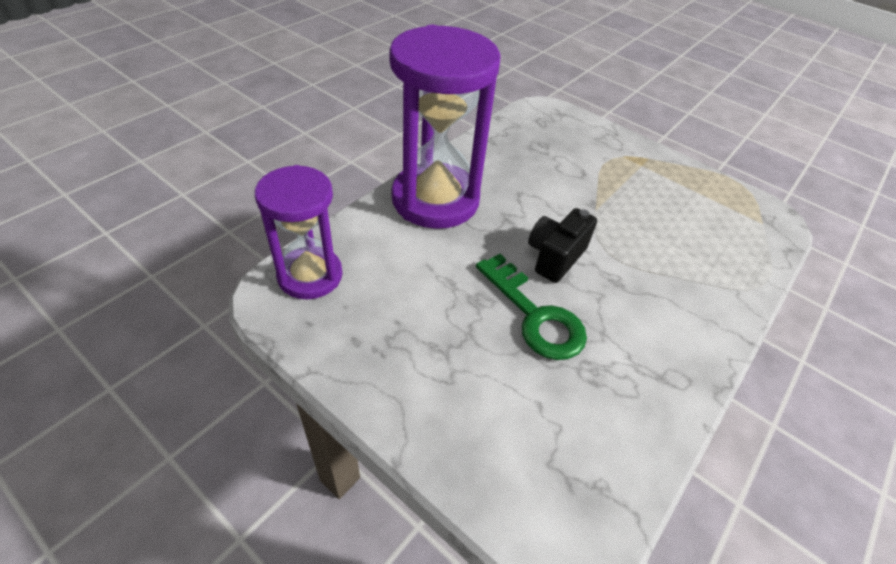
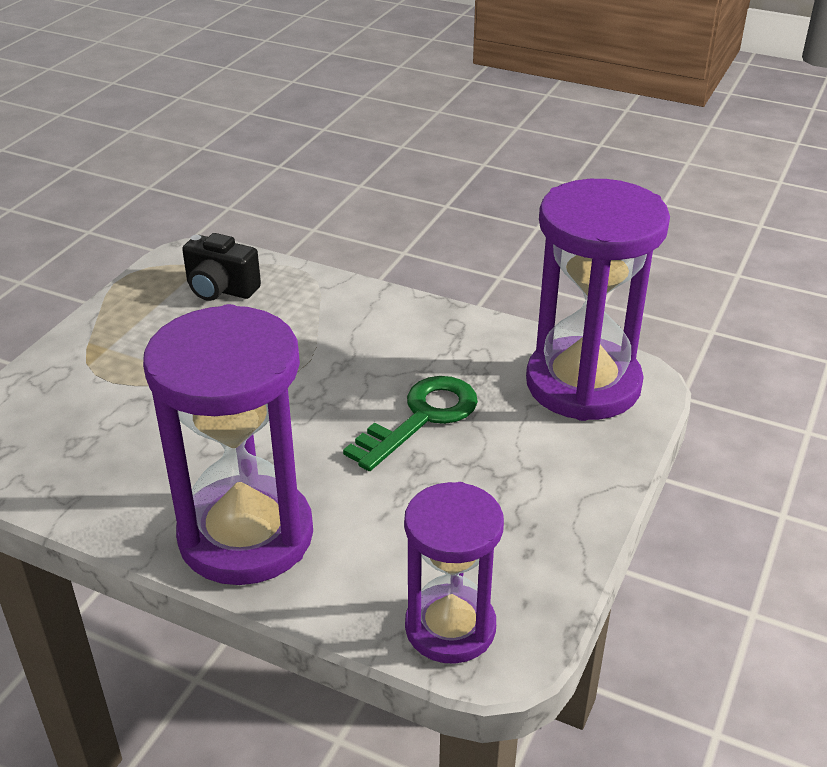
camera: 100 degrees left, 10 degrees down
black camera [528,208,597,283] -> black camera moved to [182,233,261,301]
none -> purple hourglass [526,179,670,421]

